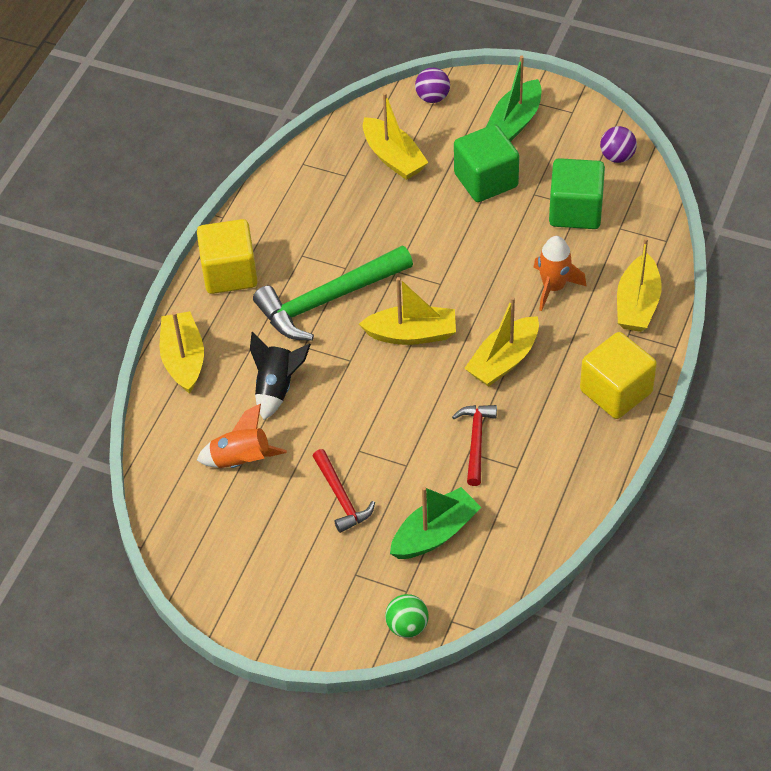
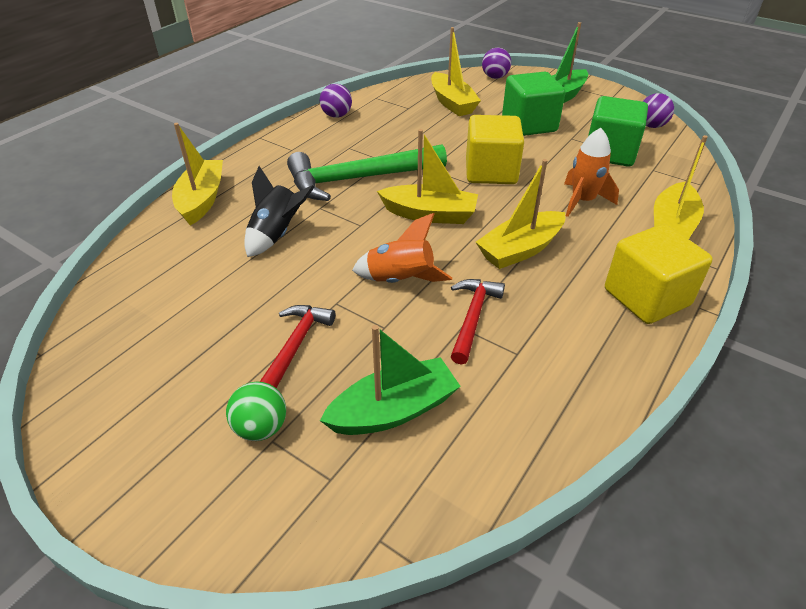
camera: 10 degrees right, 10 degrees down
yellow cube [197,219,258,294] -> yellow cube moved to [466,115,524,184]
orange rocket [197,404,287,468] -> orange rocket moved to [352,213,452,283]
red hammer [313,449,375,533] -> red hammer turned 150 degrees counterclockwise [260,305,335,388]
green ball [385,594,429,638] -> green ball moved to [226,382,286,441]
none -> purple ball [320,84,352,118]

